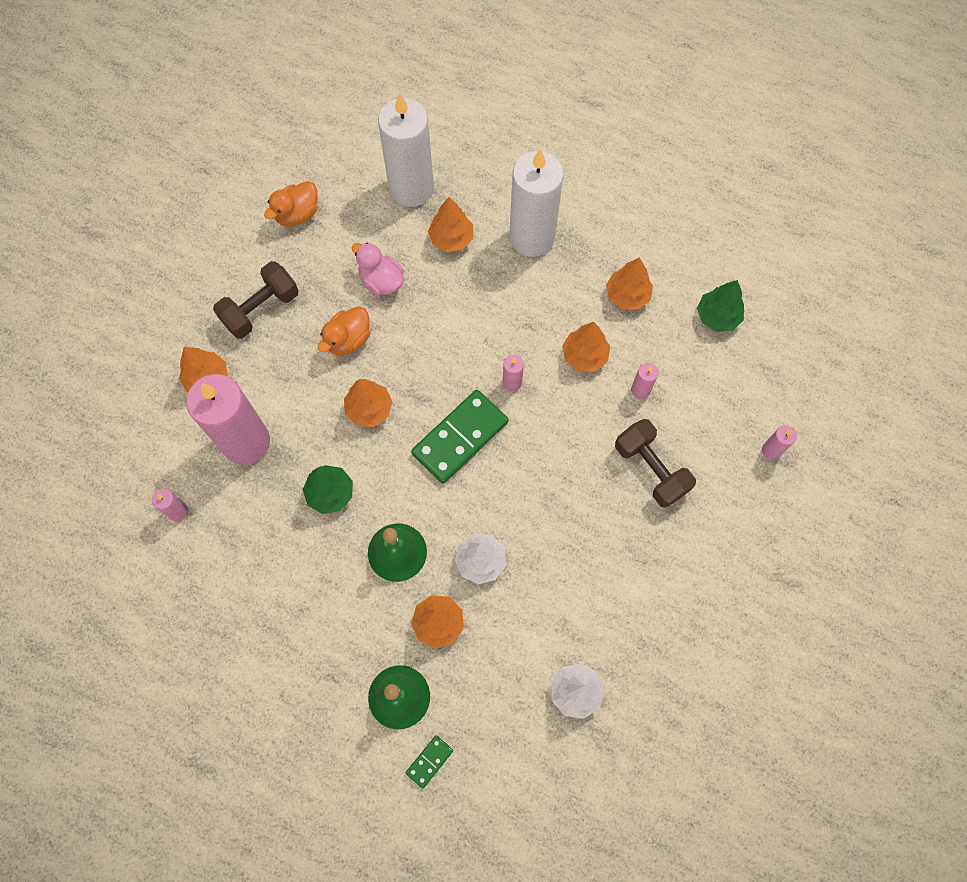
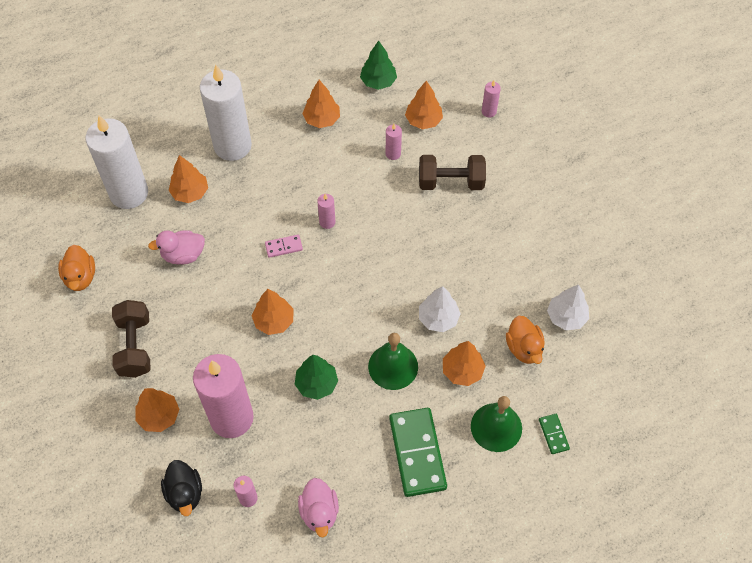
camera: 55 degrees left, 10 degrees down
orange duck [318,306,370,355] -> orange duck moved to [506,316,545,364]
green domino [411,390,509,484] -> green domino moved to [389,408,447,497]
orange tree [562,322,610,371] -> orange tree moved to [405,80,443,129]
none -> black duck [161,460,202,516]
none -> pink domino [265,235,303,258]
none -> pink duck [298,478,339,537]

